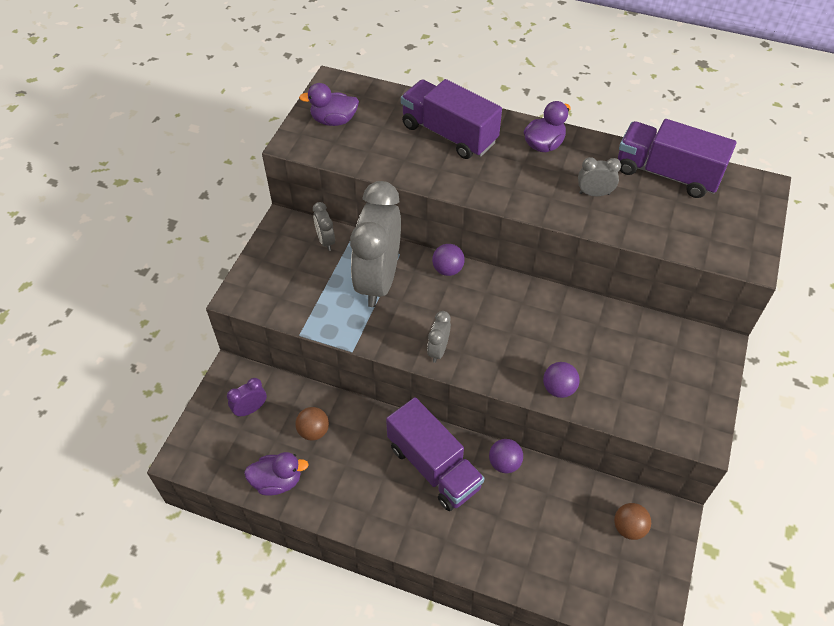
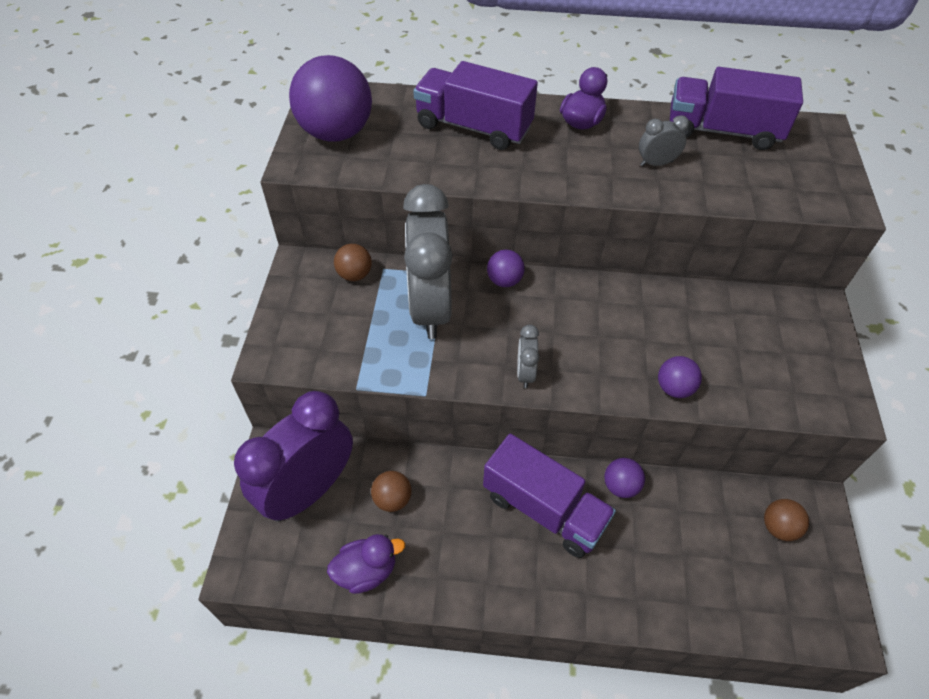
camera: 15 degrees left, 0 degrees up
purple clock [227,378,267,417] -> purple clock [234,391,353,522], size x2.40
purple duck [299,83,359,126] -> purple ball [289,55,372,141]
grey clock [313,202,335,251] -> brown ball [334,244,372,281]

